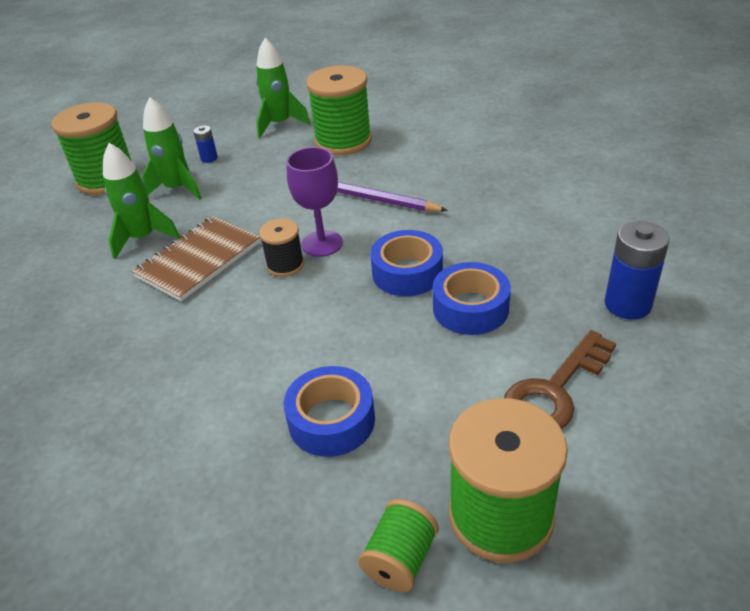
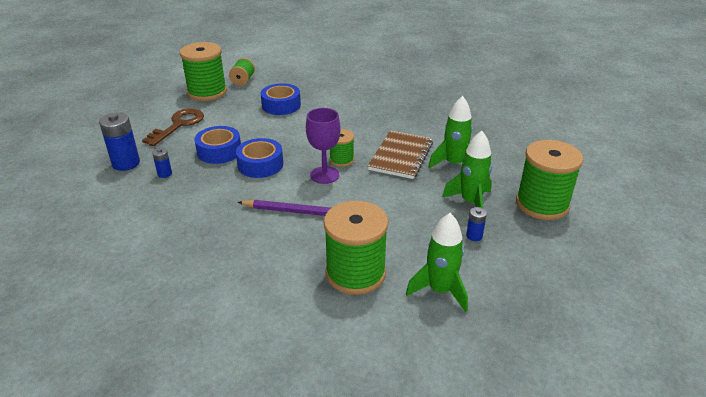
camera: 160 degrees right, 5 degrees down
black spool [259,219,304,277] -> green spool [329,129,354,167]
none -> blue battery [152,148,172,178]

